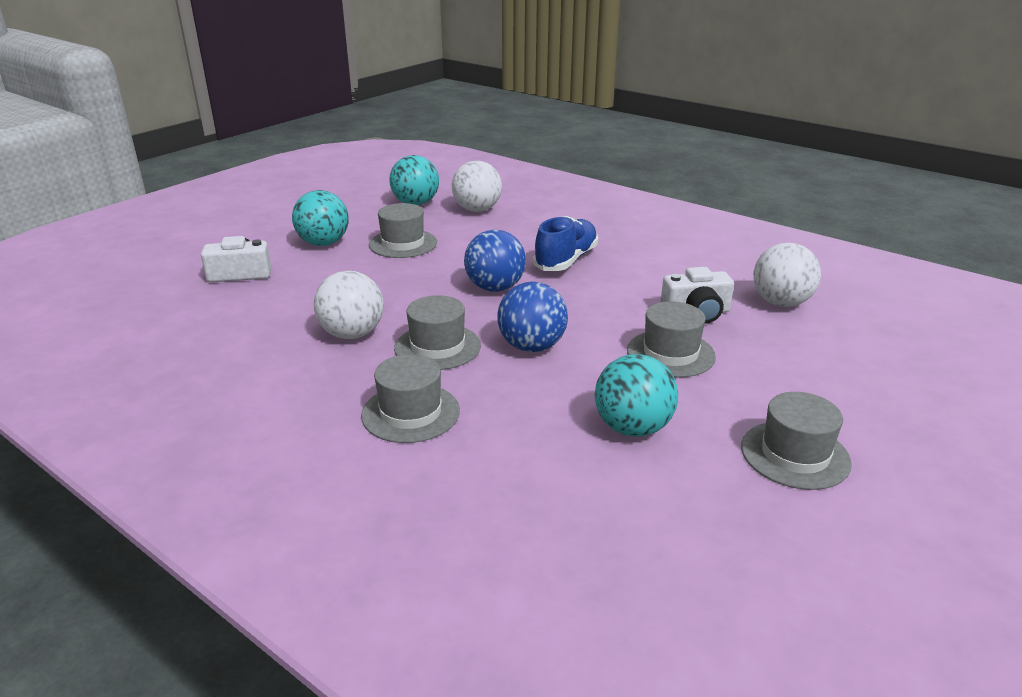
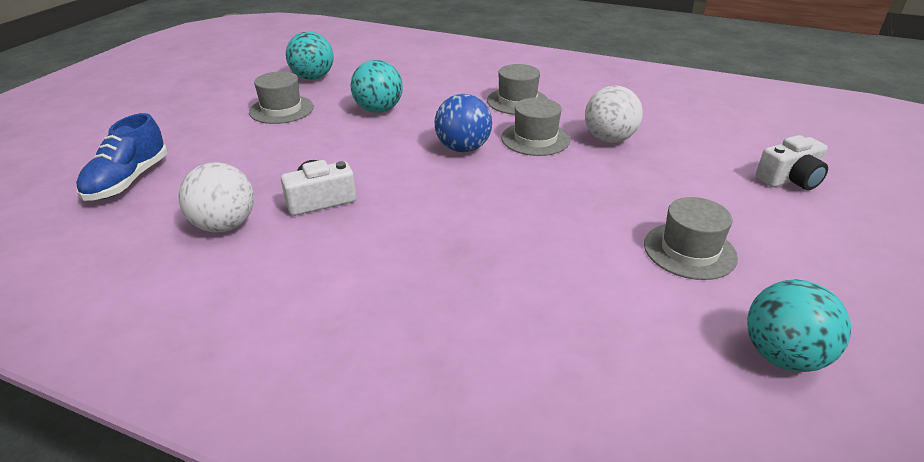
camera: 165 degrees right, 5 degrees up
turquoise ball [292,190,349,246] -> turquoise ball moved to [286,31,333,80]
white ball [452,160,502,212] -> none
blue ball [464,230,526,292] -> none
blue shoe [533,216,598,271] -> blue shoe moved to [76,113,167,201]
grey hat [627,301,716,378] -> none

